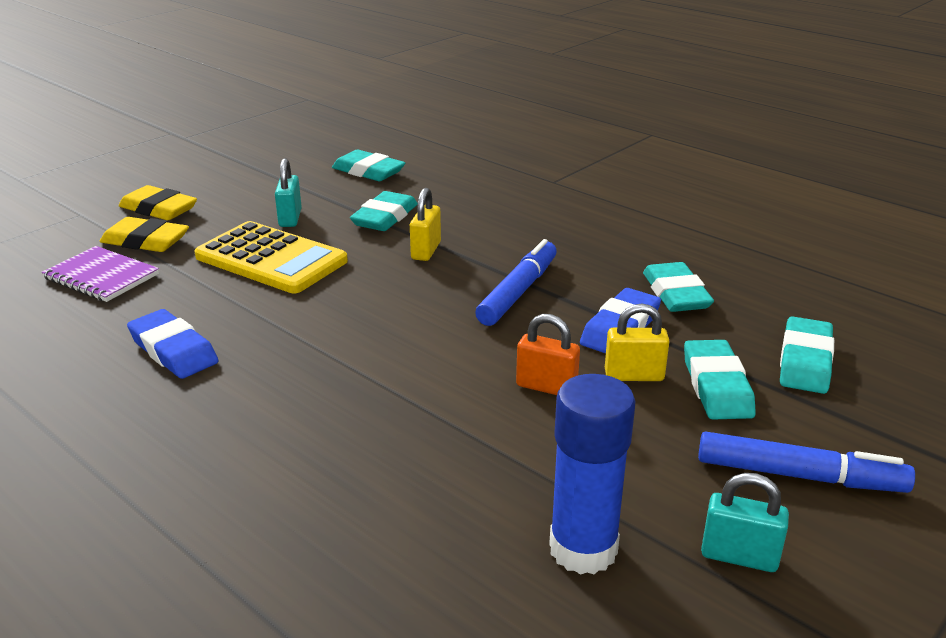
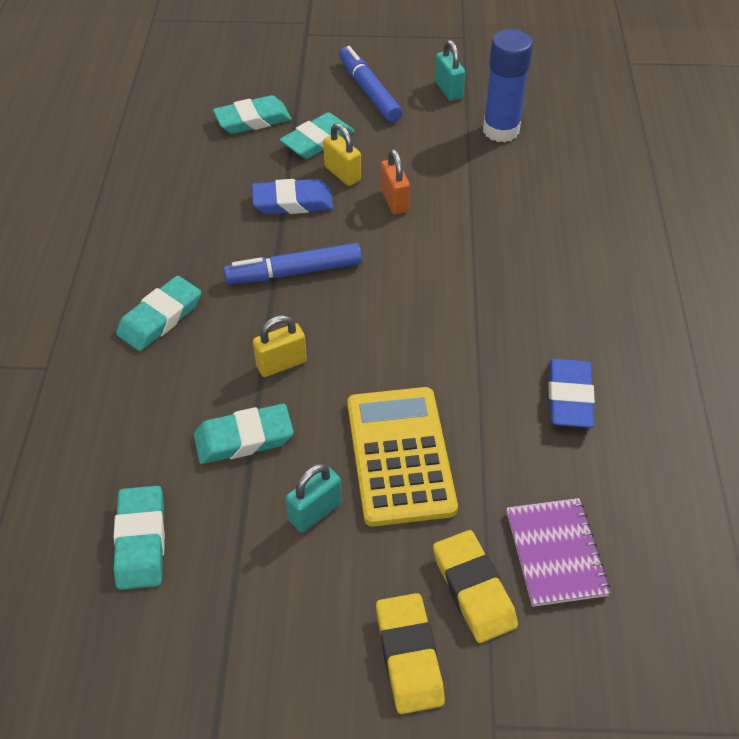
camera: 130 degrees left, 20 degrees up
turquoise eraser [643,262,714,312] -> turquoise eraser moved to [116,275,201,351]

